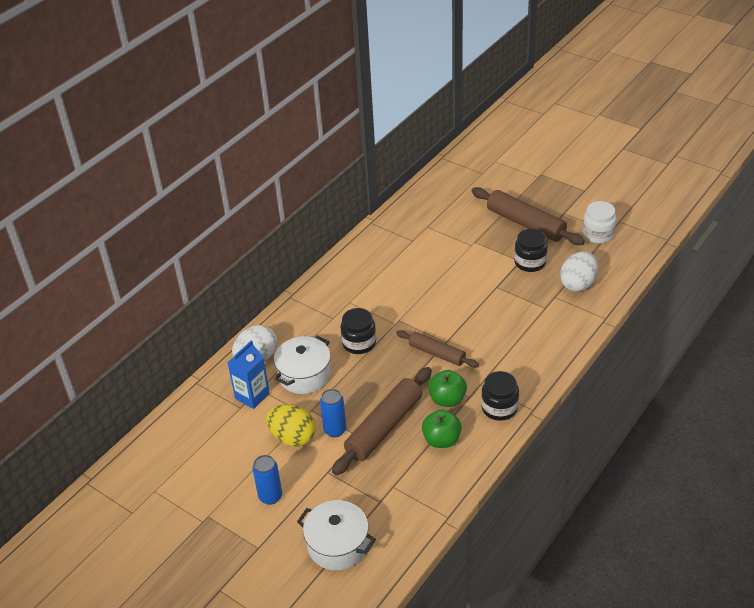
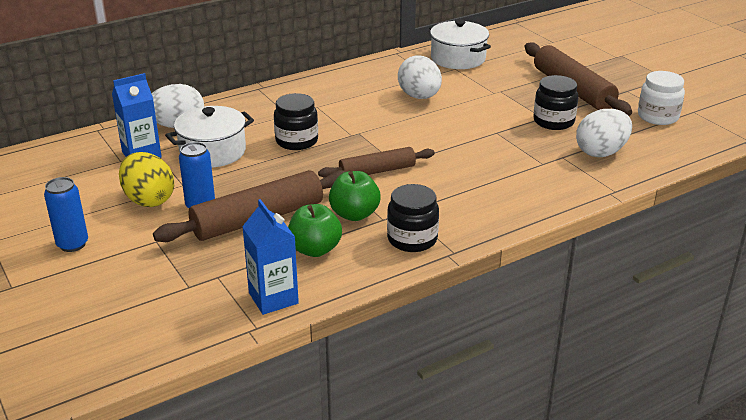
camera: 20 degrees right, 10 degrees down
white pot [297,500,376,570] -> white pot moved to [429,19,491,69]
brown rolling pin [396,330,479,368] -> brown rolling pin turned 75 degrees counterclockwise [318,147,435,178]
none -> blue carton [242,199,299,315]
none -> white egg [398,56,442,99]

